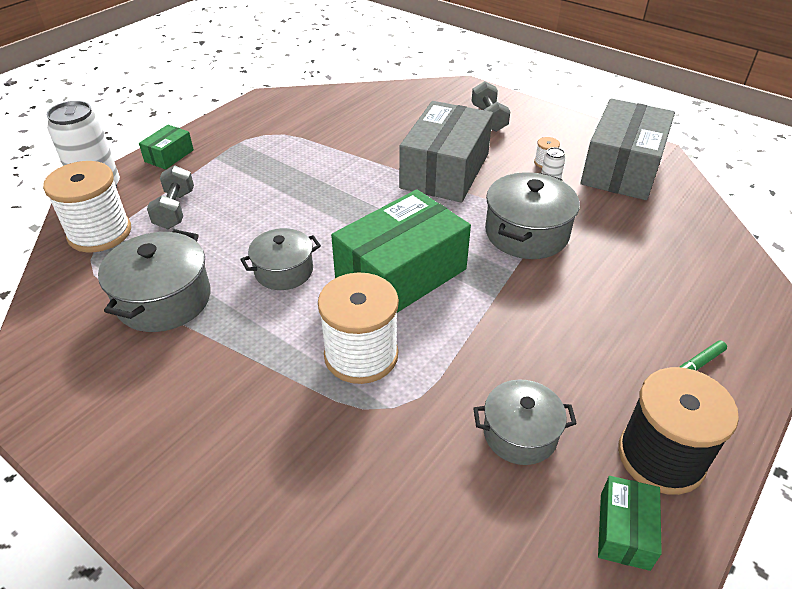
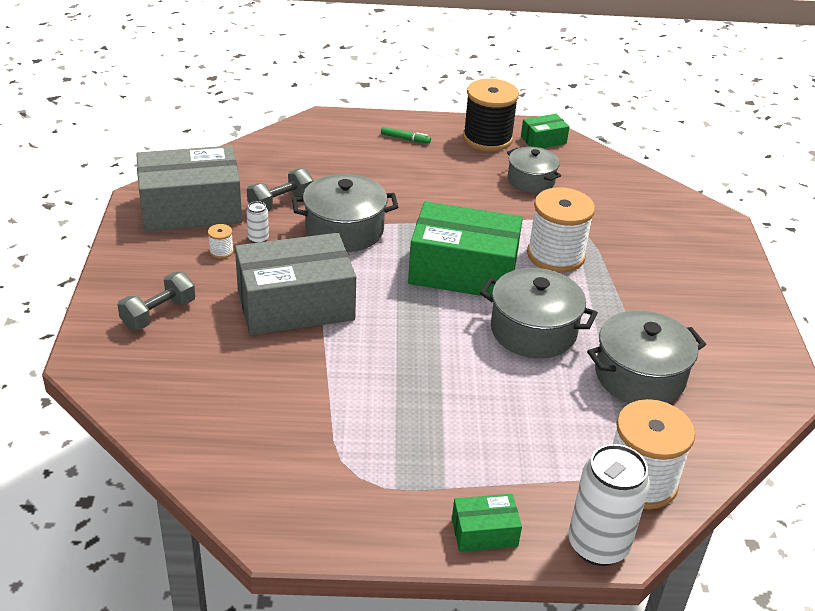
camera: 130 degrees left, 5 degrees down
grey dumbbell [147,165,194,229] -> grey dumbbell moved to [247,168,314,211]
grey pot [240,228,321,290] -> grey pot [480,268,598,358], size x1.52

